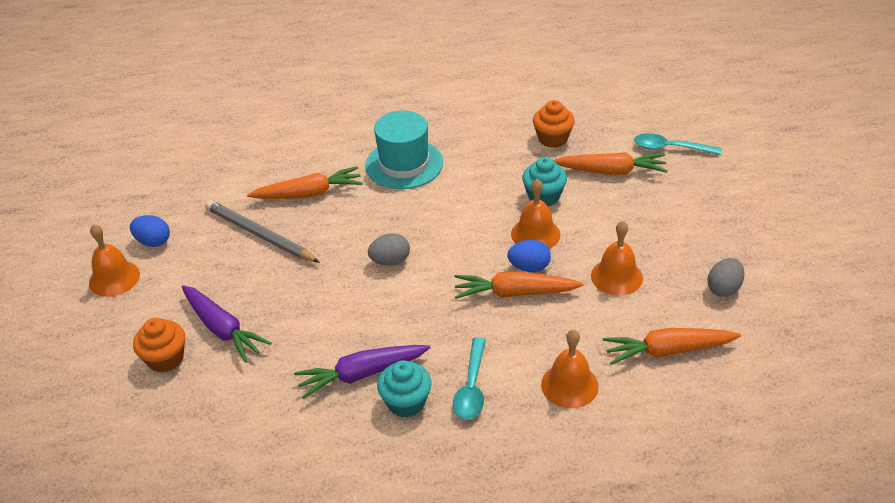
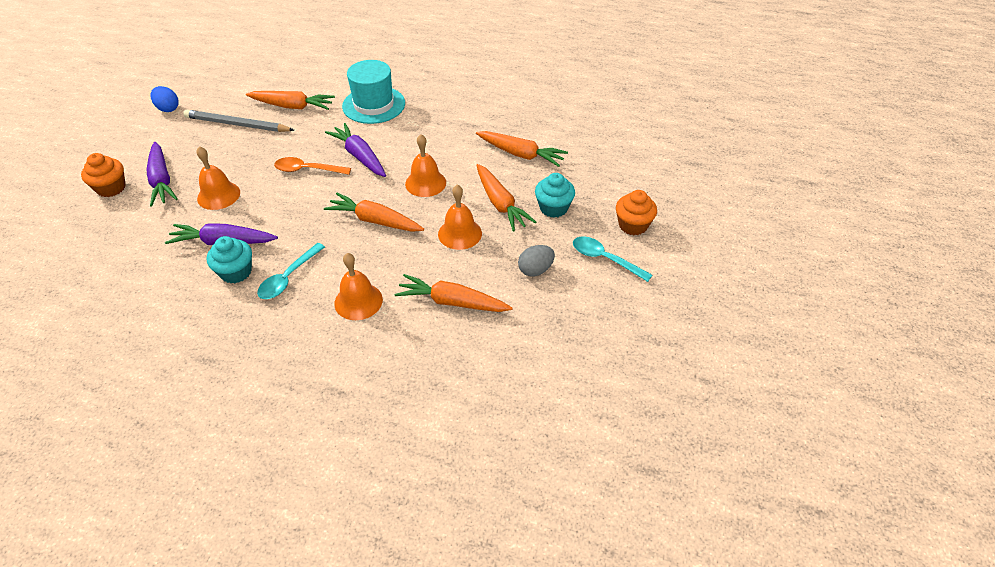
camera: 20 degrees right, 5 degrees up
orange bell [89,224,140,297] -> orange bell moved to [196,146,240,210]
grey pencil [205,200,320,263] -> grey pencil turned 45 degrees counterclockwise [183,109,294,132]
grey egg [368,233,410,265] -> orange spoon [274,157,351,175]
blue egg [507,240,551,272] -> none
turquoise cupcake [522,157,567,206] -> turquoise cupcake moved to [535,173,575,218]
orange cupcake [533,100,575,148] -> orange cupcake moved to [616,190,657,235]
turquoise spoon [634,133,721,155] -> turquoise spoon moved to [573,237,652,282]
none -> purple carrot [325,123,386,177]
none -> orange carrot [477,164,536,231]

